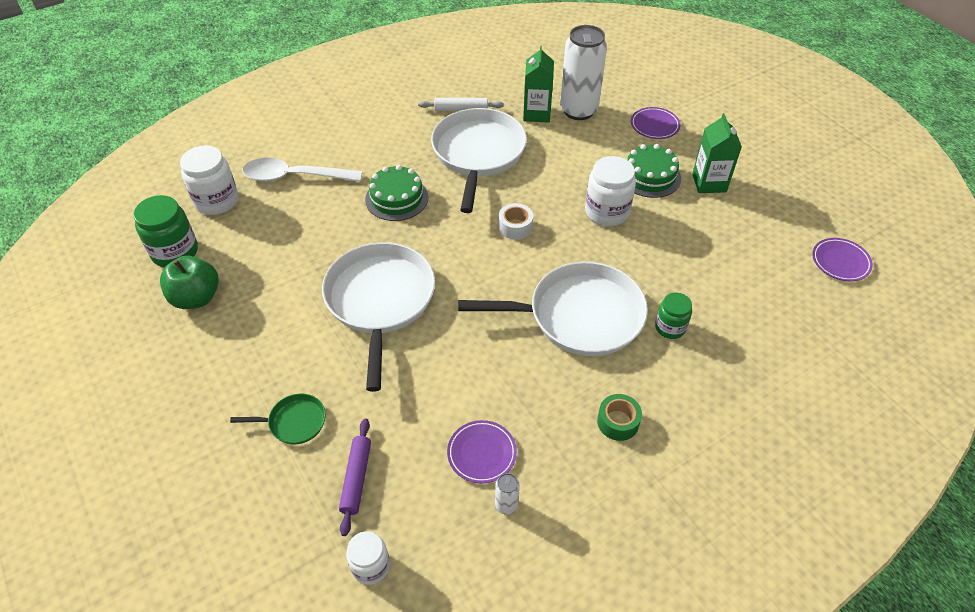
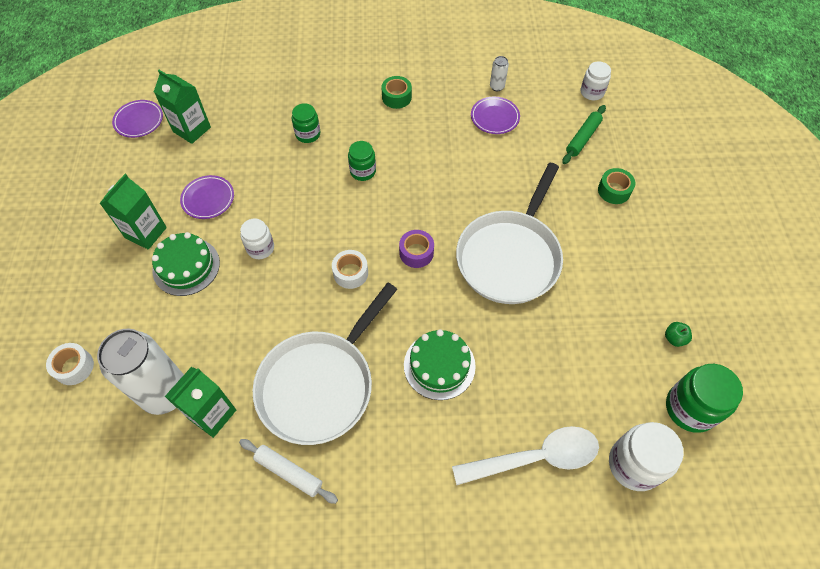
camera: 150 degrees left, 10 degrees up
green apple [160,256,219,309] -> green apple [665,322,692,347], size x0.46
green pan [230,394,326,444] -> green tape [598,168,635,204]
white spoon [243,158,362,182] -> white spoon turned 45 degrees counterclockwise [452,426,599,485]
purple rolling pin [339,418,371,536] -> green rolling pin [562,105,606,164]
white pan [458,262,648,356] -> green jar [348,141,376,181]
white jar [585,156,636,226] -> white jar [240,218,274,259], size x0.62
purple plate [631,107,681,139] -> purple plate moved to [180,175,234,219]
none -> white tape [46,343,94,385]
none -> green carton [154,70,211,144]
none -> purple tape [399,230,434,268]

